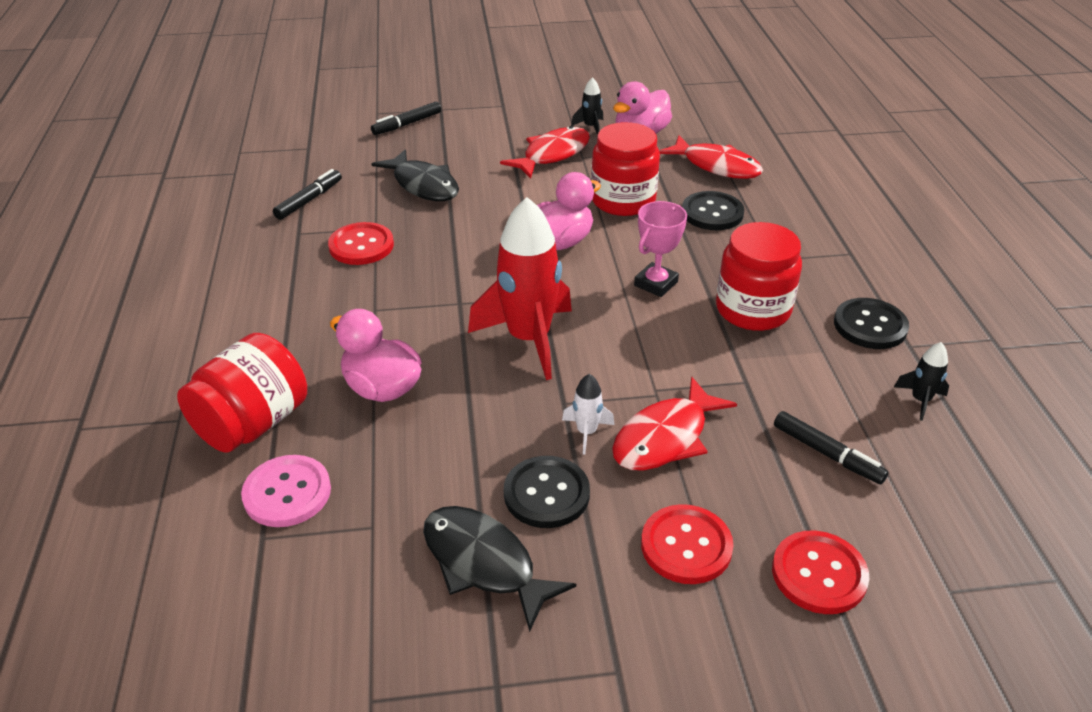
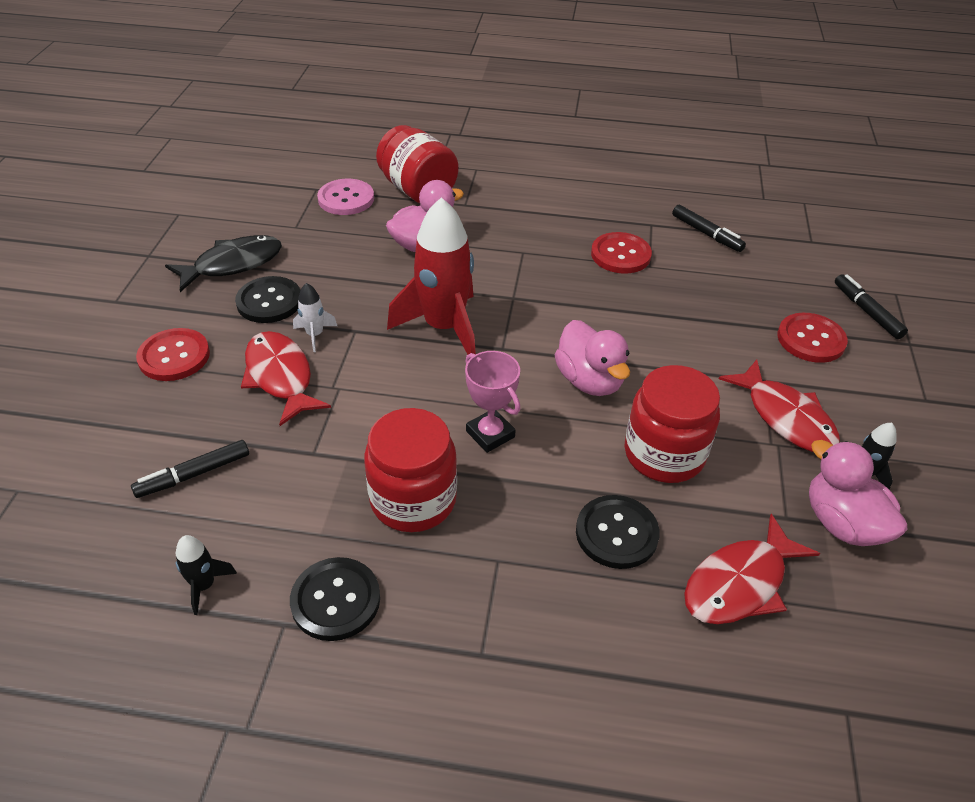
camera: 105 degrees right, 5 degrees up
black fish [372,149,459,201] -> none
red button [772,530,869,614] -> red button moved to [777,313,848,363]

